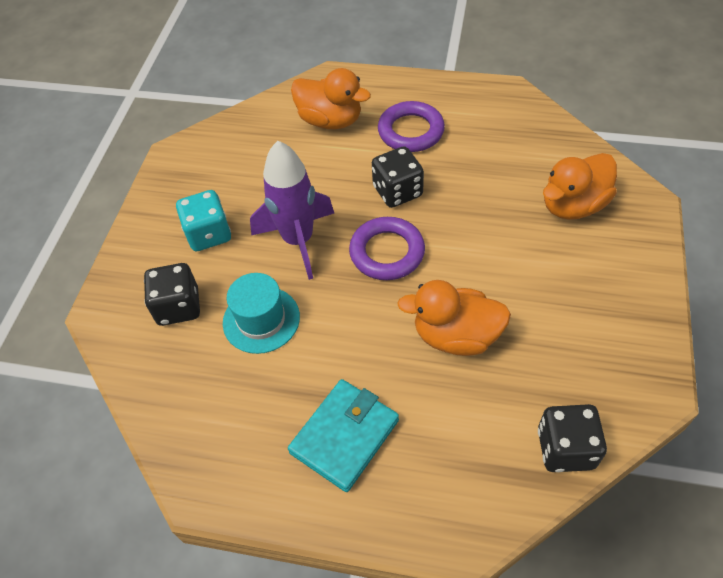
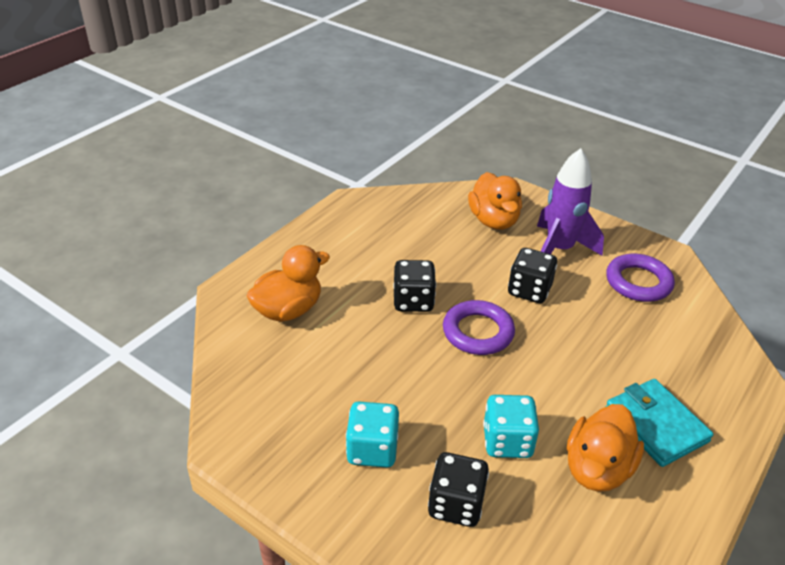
camera: 70 degrees left, 15 degrees down
turquoise hat [223,273,300,354] -> turquoise dice [483,395,539,458]
purple rocket [250,141,334,280] -> purple rocket moved to [537,148,604,256]
purple ring [378,101,445,152] -> purple ring moved to [606,254,675,302]
orange duck [397,280,511,356] -> orange duck moved to [567,404,644,492]
black dice [538,404,607,472] -> black dice moved to [508,248,557,303]

